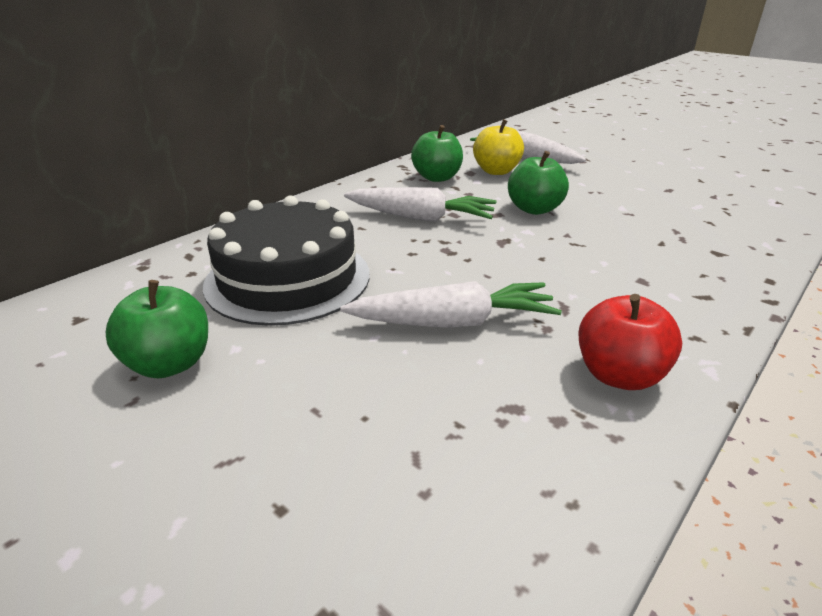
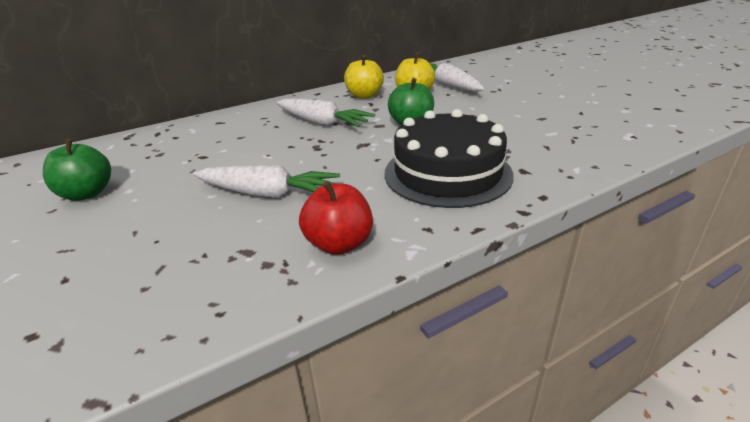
camera: 20 degrees right, 0 degrees up
black cake [203,195,370,326] -> black cake moved to [385,109,514,208]
green apple [411,125,463,182] -> yellow apple [344,55,384,99]

